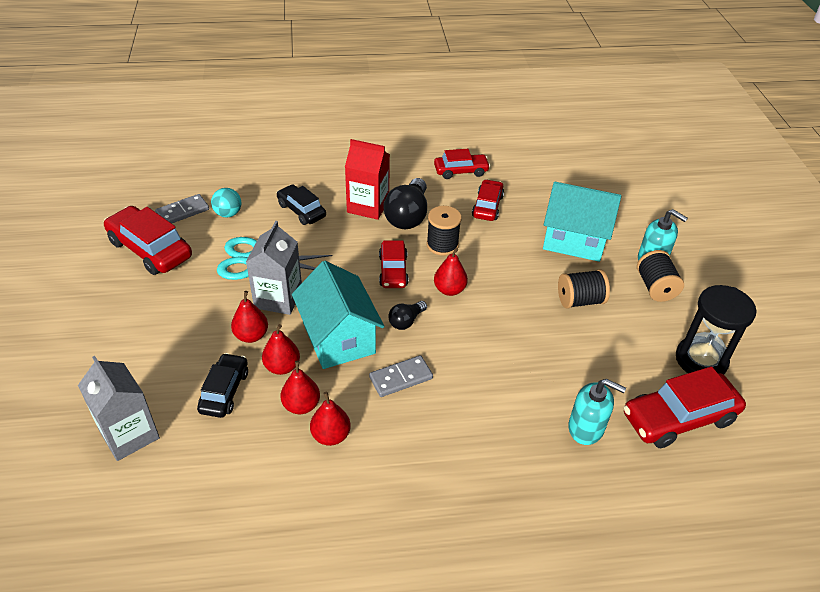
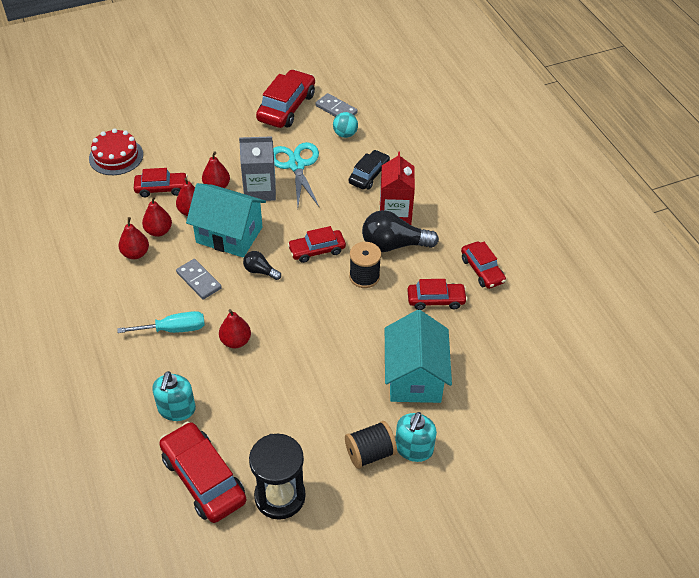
camera: 75 degrees right, 5 degrees up
grey carton [78,356,160,461] -> red cake [89,129,143,175]
black car [197,353,248,418] -> red car [134,168,188,197]
turquoise house [292,261,385,369] -> turquoise house turned 60 degrees clockwise [186,183,266,258]
red pear [434,248,468,296] -> red pear moved to [219,309,251,348]
black spool [558,269,610,309] -> none
none -> turquoise screwdriver [117,311,205,333]

